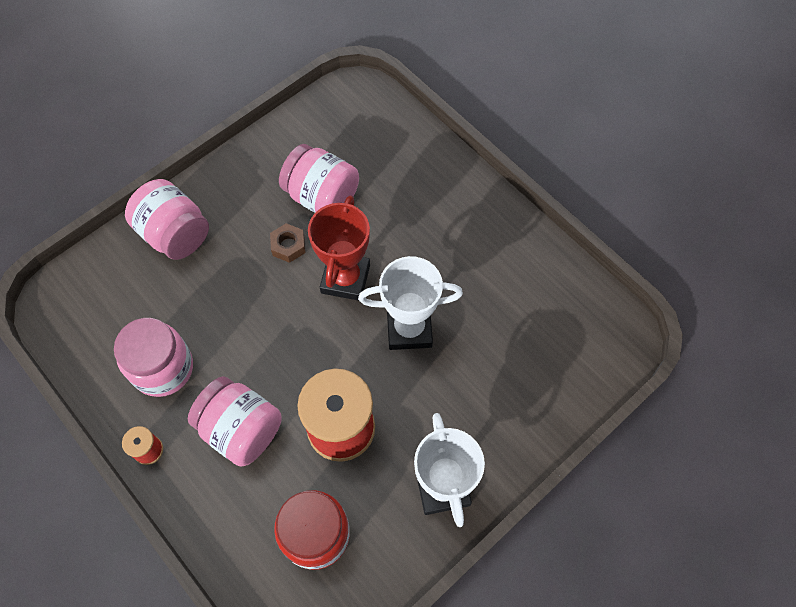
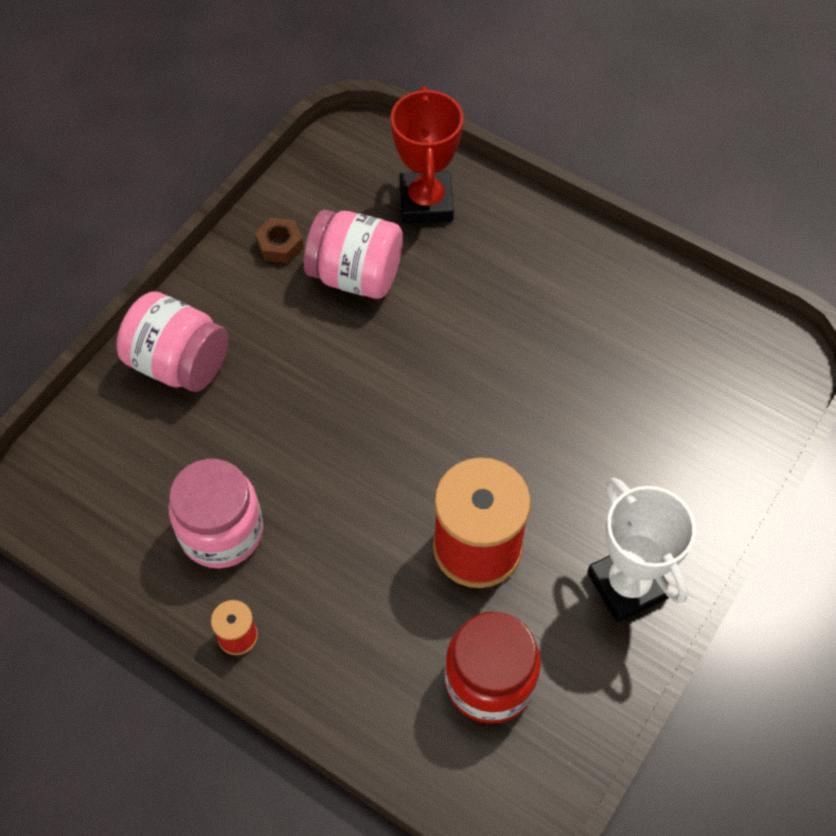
camera: 15 degrees left, 5 degrees down
pink jar [188,376,282,467] -> none
brown nut [270,223,306,263] -> brown nut moved to [255,217,304,264]
red trophy [308,196,370,301] -> red trophy moved to [391,86,463,223]
white trophy [358,256,463,350] -> none

